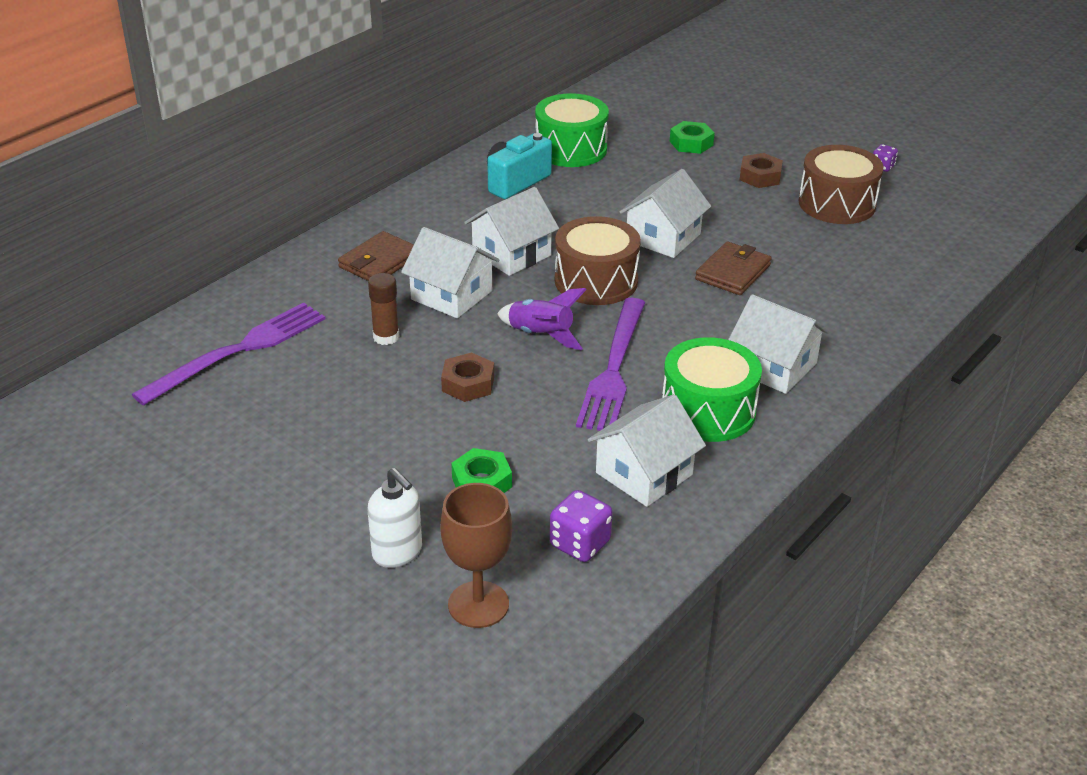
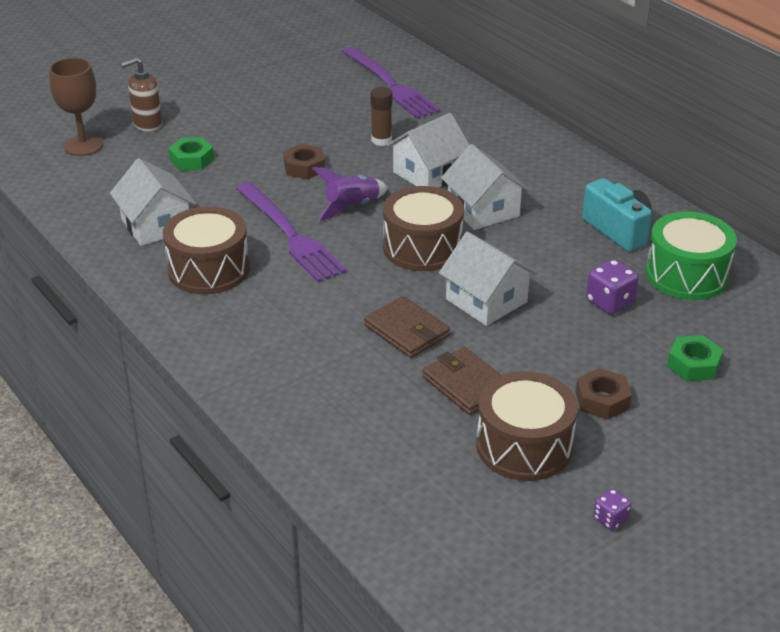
camera: 105 degrees right, 0 degrees up
brown wallet [338,231,414,281] -> brown wallet moved to [422,347,501,415]
white soap dispenser [368,468,422,568] -> brown soap dispenser [121,57,162,132]
purple dice [550,490,613,562] -> purple dice moved to [586,259,639,314]
purple fork [576,298,645,431] -> purple fork turned 150 degrees counterclockwise [236,182,346,282]
green drum [662,337,762,442] -> brown drum [163,206,250,294]
white house [728,294,830,394] -> none

